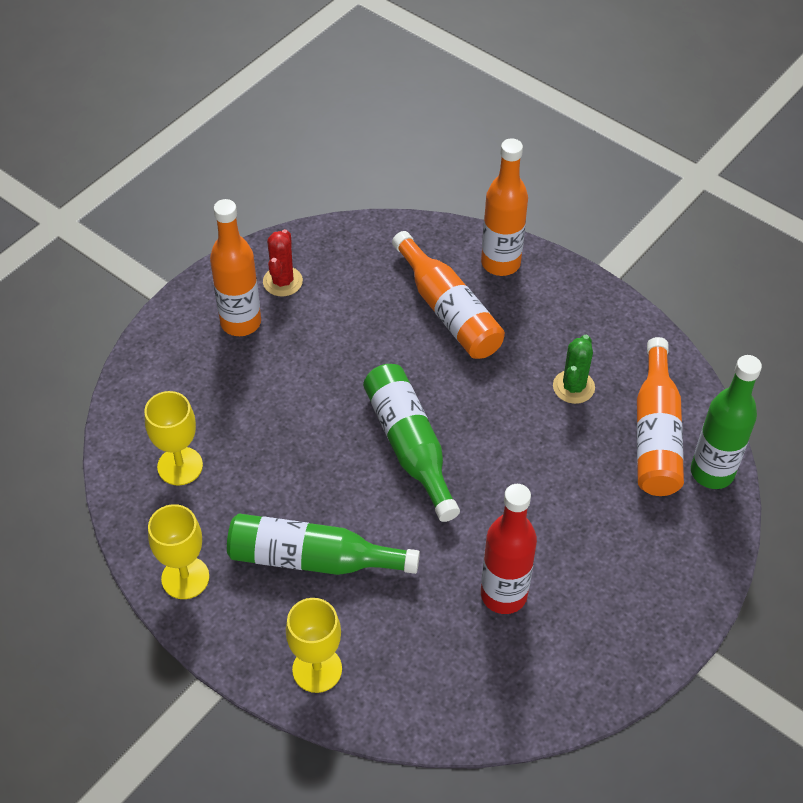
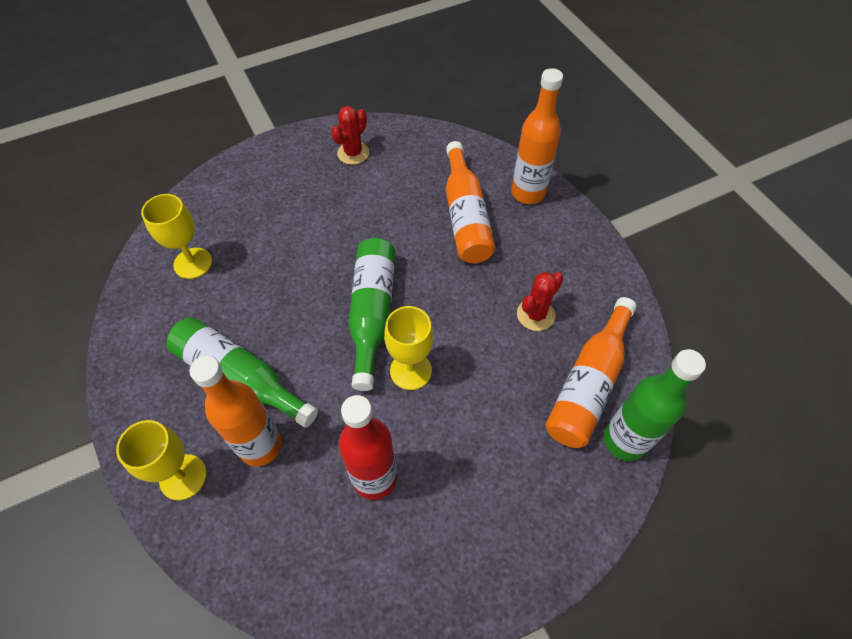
camera: 25 degrees right, 5 degrees up
yellow goblet [148,504,209,599] -> yellow goblet moved to [384,306,433,390]
orange bottle [210,199,261,336] -> orange bottle moved to [189,356,282,466]
green cactus [553,335,595,404] -> red cactus [517,272,563,331]

